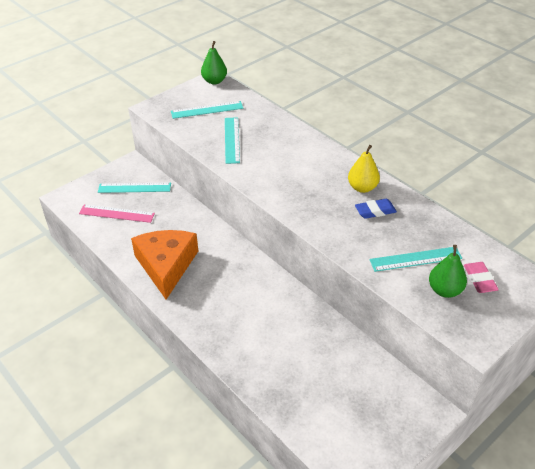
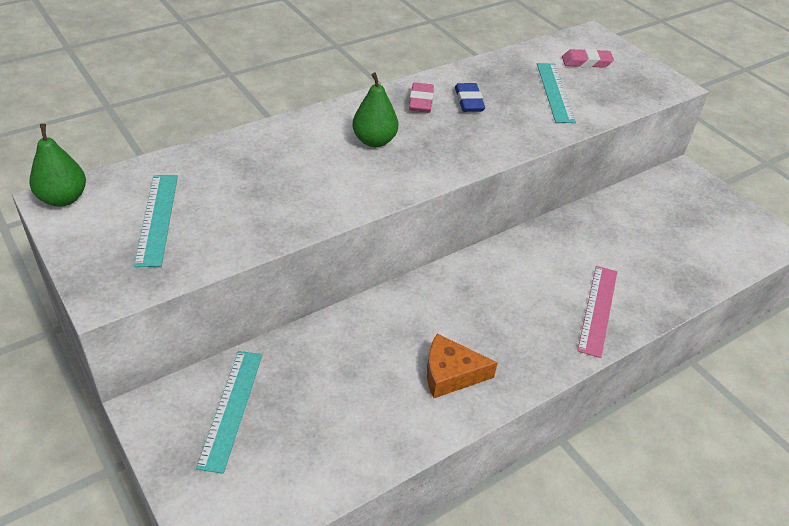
camera: 85 degrees left, 0 degrees up
pink ruler [79,205,155,223] -> pink ruler moved to [577,266,617,358]
orange cheese [131,230,198,300] -> orange cheese [427,334,498,398], size x0.58
turquoise ruler [225,117,240,164] -> none
yellow pear [348,145,380,193] -> pink eraser [409,83,434,113]
green pear [429,245,467,298] -> green pear moved to [352,73,398,147]

